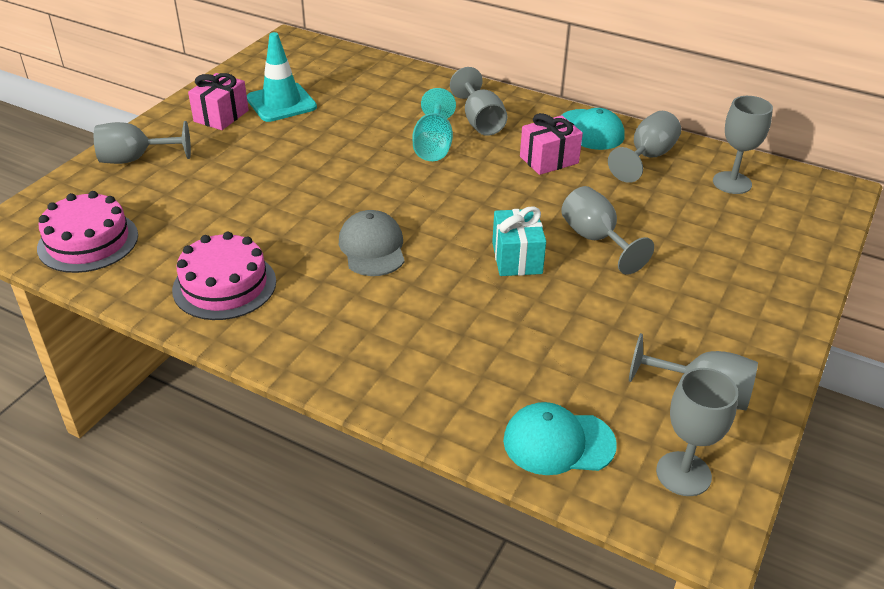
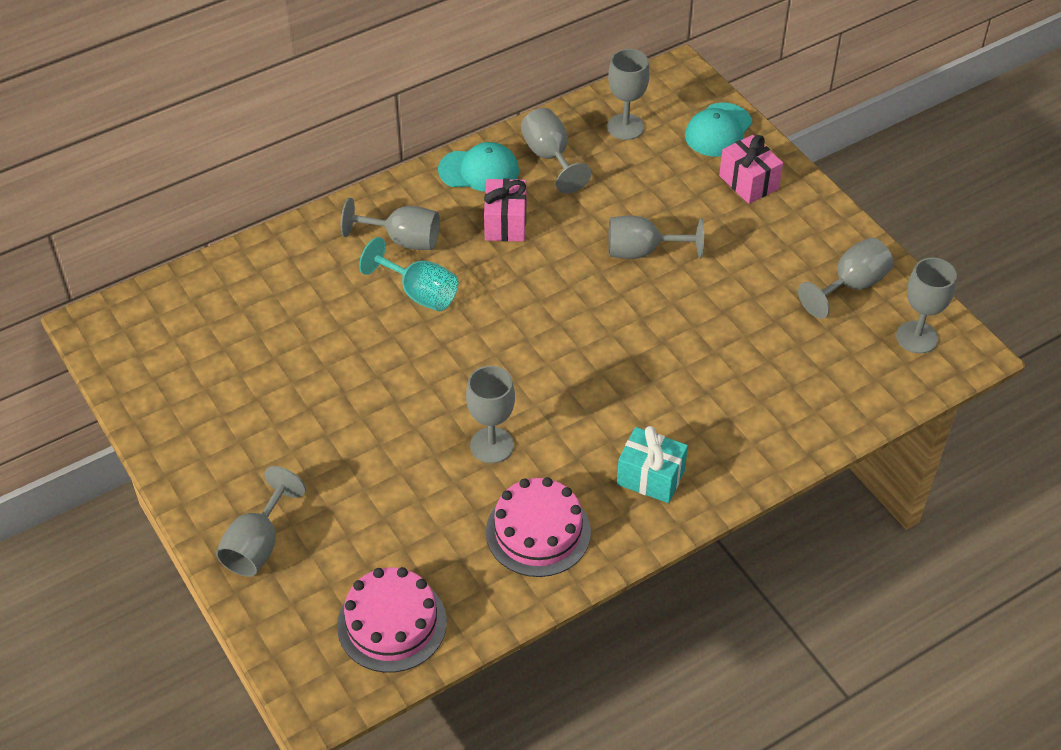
camera: 60 degrees left, 10 degrees up
pink gift [188,73,249,130] -> pink gift moved to [719,135,783,204]
turquoise traffic cone [247,32,317,122] -> none
grey cap [339,210,405,276] -> none
turquoise gift [492,207,546,276] -> turquoise gift moved to [617,426,688,503]
turquoise cap [503,402,617,475] -> turquoise cap moved to [685,103,752,157]
none -> grey goblet [466,366,515,463]

